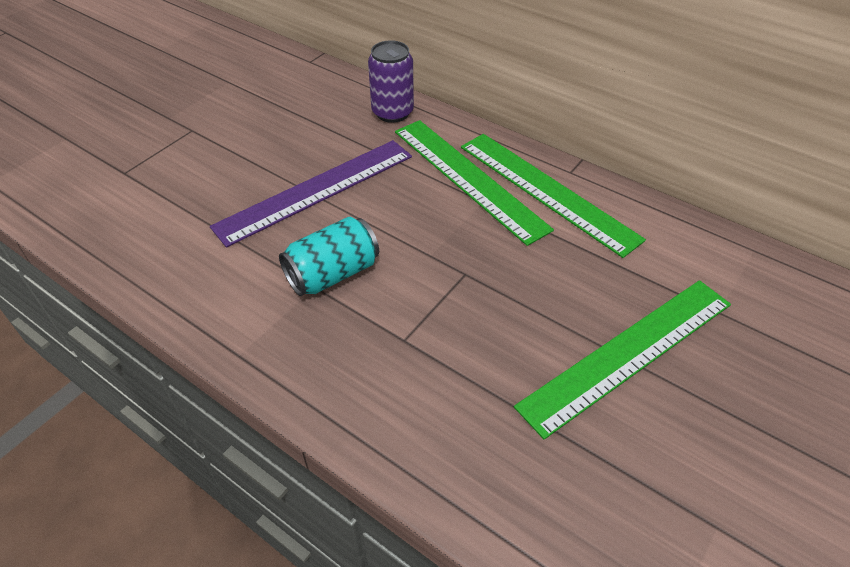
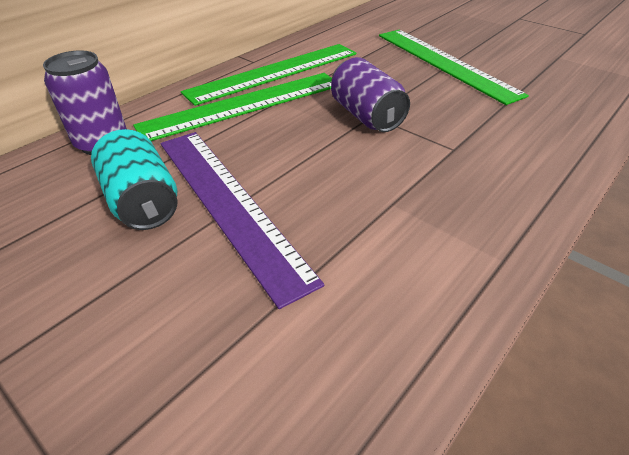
camera: 85 degrees left, 5 degrees down
turquoise can [279,217,379,296] -> turquoise can moved to [91,129,177,230]
none -> purple can [331,57,410,132]

